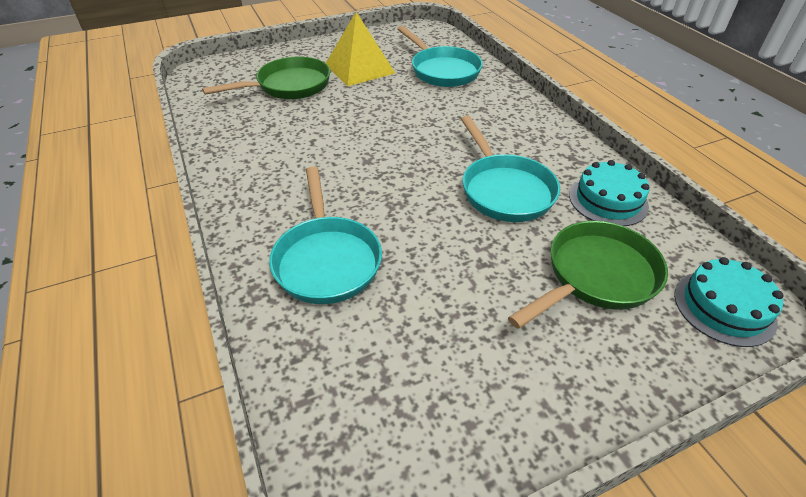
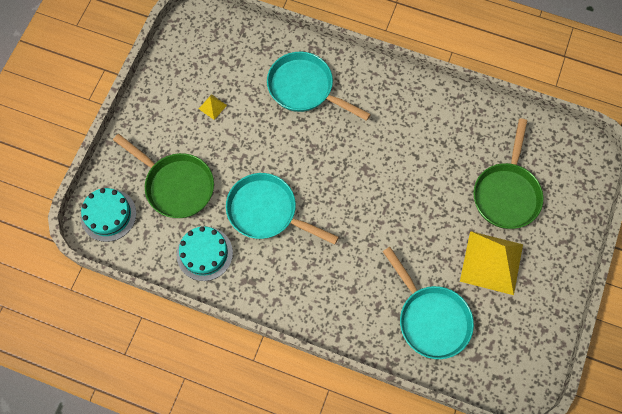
camera: 135 degrees right, 25 degrees up
turquoise pan [397,26,483,87] -> turquoise pan turned 135 degrees counterclockwise [383,247,474,359]
green pan [508,221,668,329] -> green pan turned 60 degrees counterclockwise [113,134,214,218]
none -> yellow pyramid [199,94,227,120]

